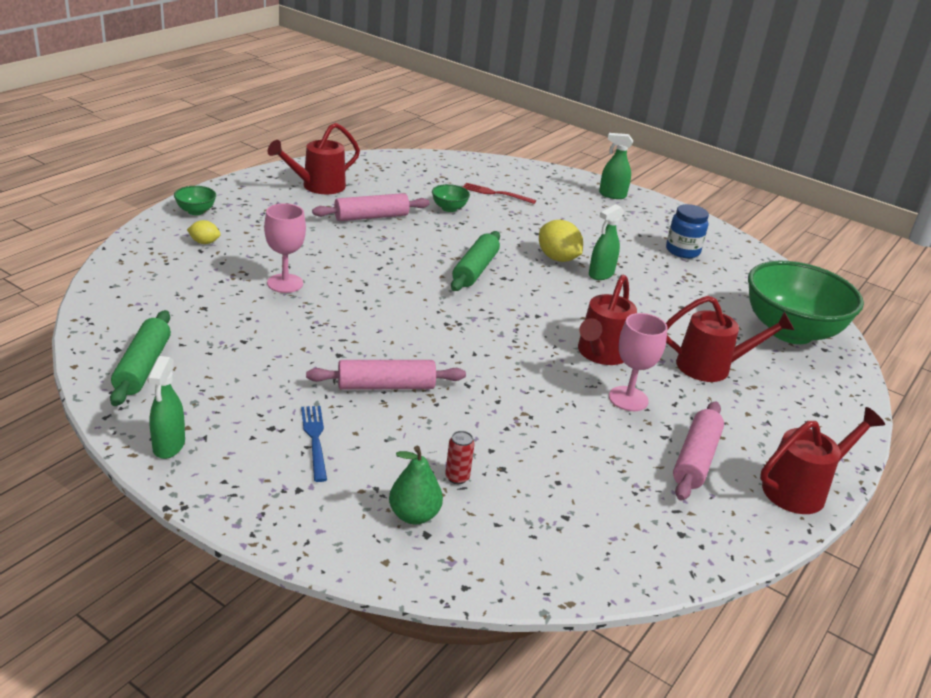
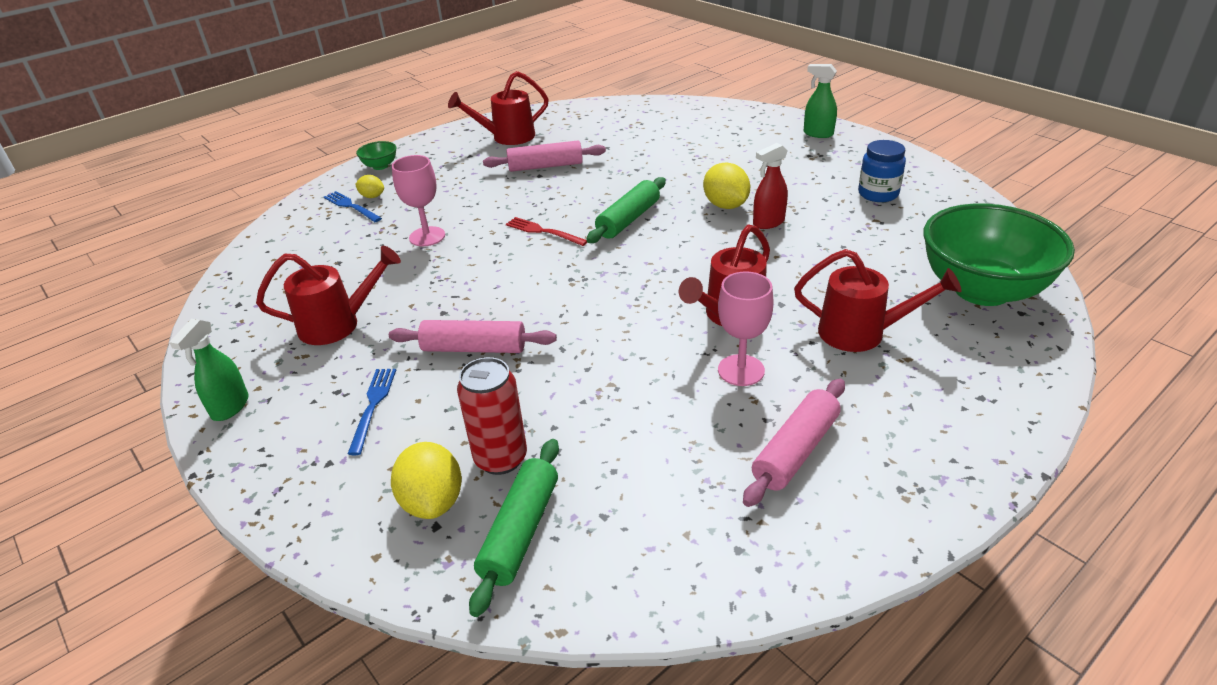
camera: 20 degrees right, 5 degrees up
green rolling pin [110,310,171,406] -> green rolling pin moved to [469,439,559,617]
green pear [389,446,443,525] -> yellow lemon [391,442,462,519]
green bowl [432,184,470,212] -> none
red can [445,431,475,484] -> red can [457,357,527,475], size x1.95
red fork [463,183,536,204] -> red fork moved to [506,217,588,246]
green spray bottle [589,204,624,280] -> red spray bottle [753,143,788,229]
red watering can [760,407,885,514] -> red watering can moved to [256,246,401,345]
none -> blue fork [324,191,382,222]

